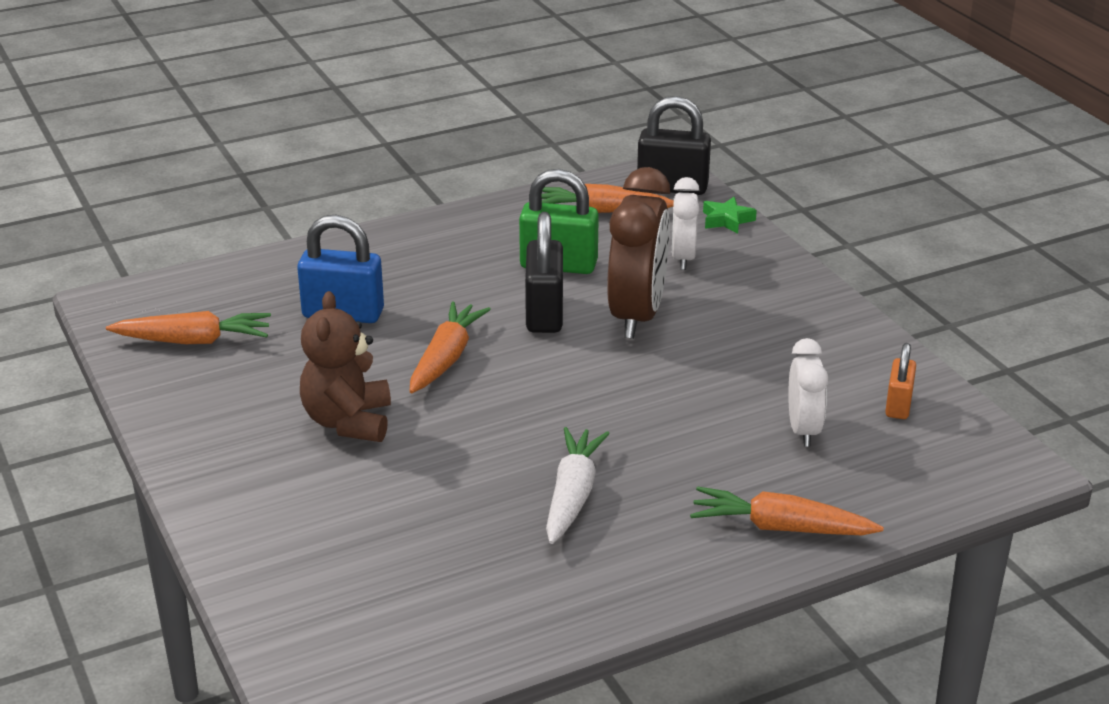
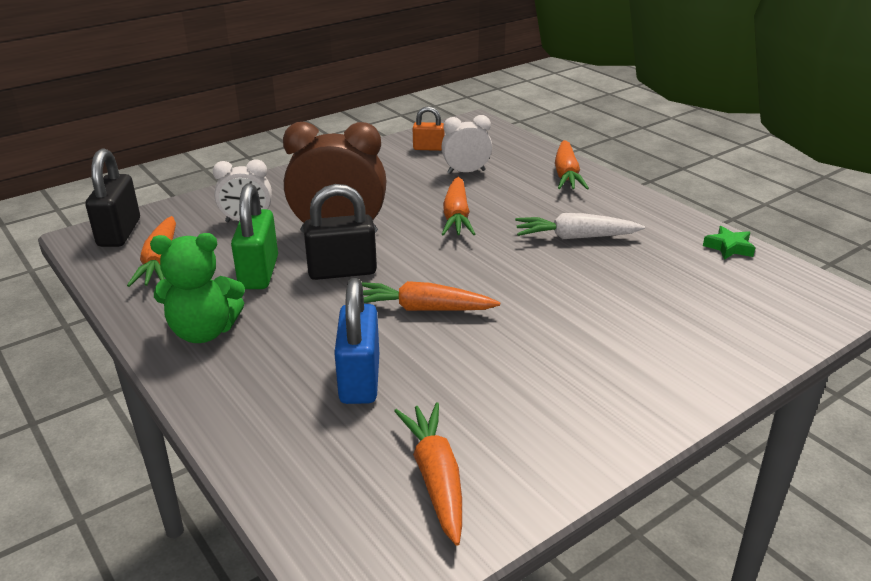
camera: 100 degrees left, 0 degrees up
brown teddy bear [300,291,391,442] -> none
green star [703,197,757,234] -> green star moved to [703,226,756,260]
none -> green teddy bear [150,233,245,343]
none -> orange carrot [442,177,475,235]

